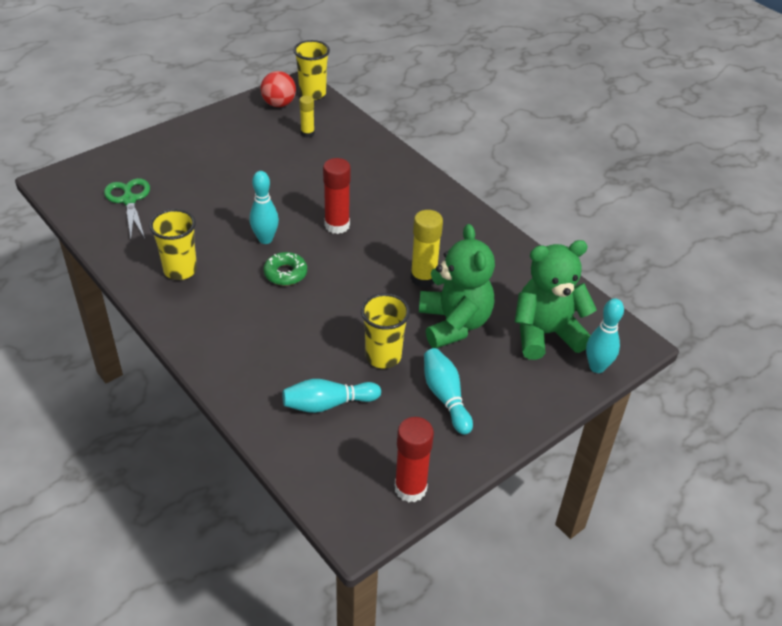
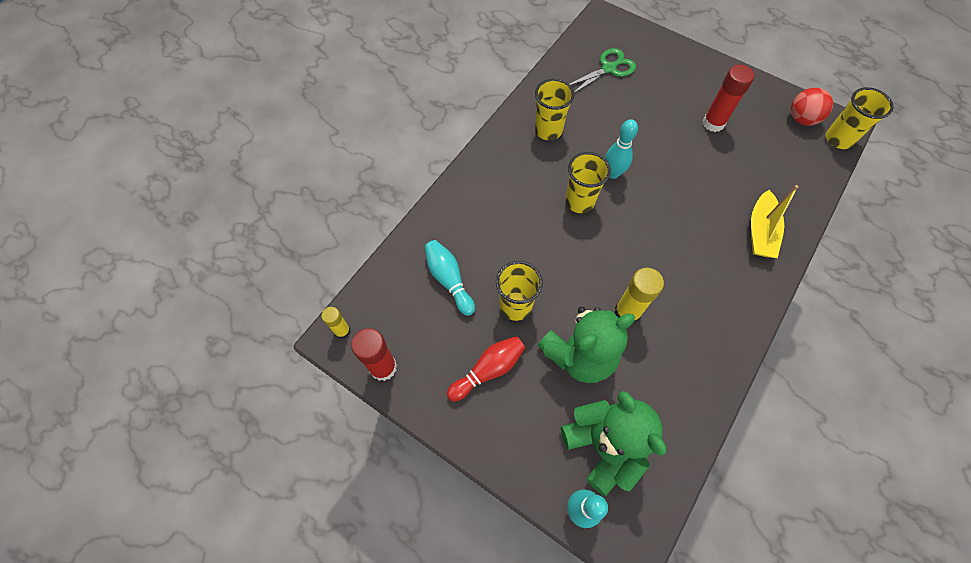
camera: 75 degrees right, 20 degrees up
green donut [264,252,307,286] -> yellow cup [565,152,611,213]
yellow glue stick [299,95,315,138] -> yellow glue stick moved to [321,307,351,339]
red glue stick [323,158,351,234] -> red glue stick moved to [703,65,754,132]
turquoise bowling pin [424,348,473,435] -> red bowling pin [447,336,525,402]
none -> yellow boat [751,185,798,258]

